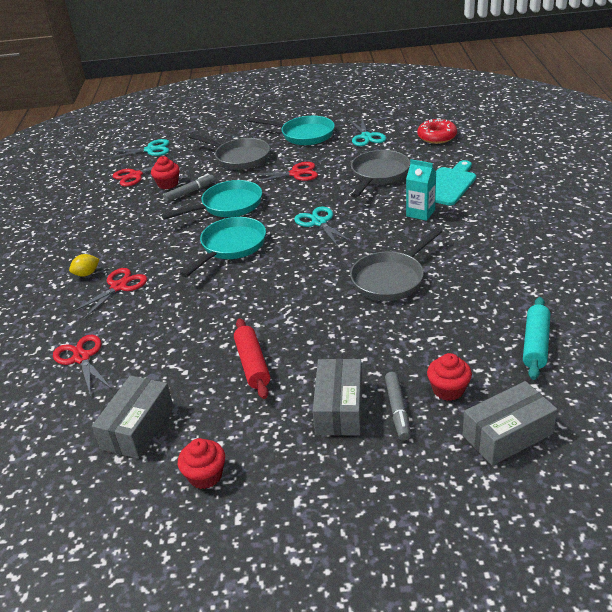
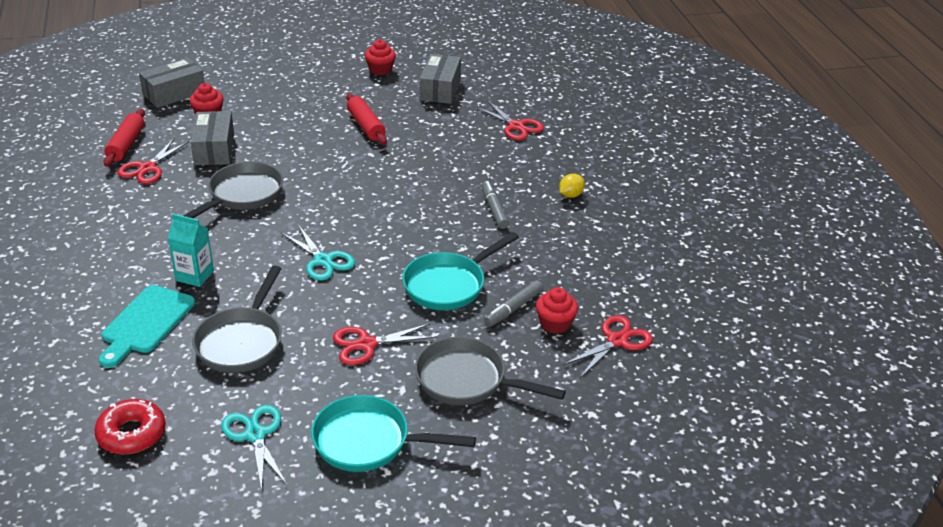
camera: 165 degrees right, 0 degrees up
red scissors [70,268,147,320] -> red scissors moved to [117,138,189,184]
turquoise scissors [108,139,169,158] -> none
turquoise pan [180,217,266,277] -> none
grey box [313,359,362,436] -> grey box moved to [191,111,234,165]
grey marker [385,372,411,440] -> grey marker moved to [481,181,509,229]
turquoise rolling pin [523,297,550,380] -> red rolling pin [103,109,145,167]

